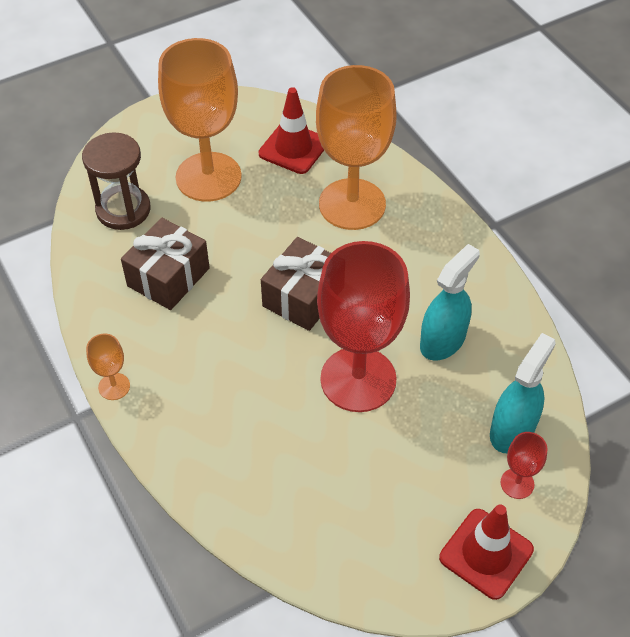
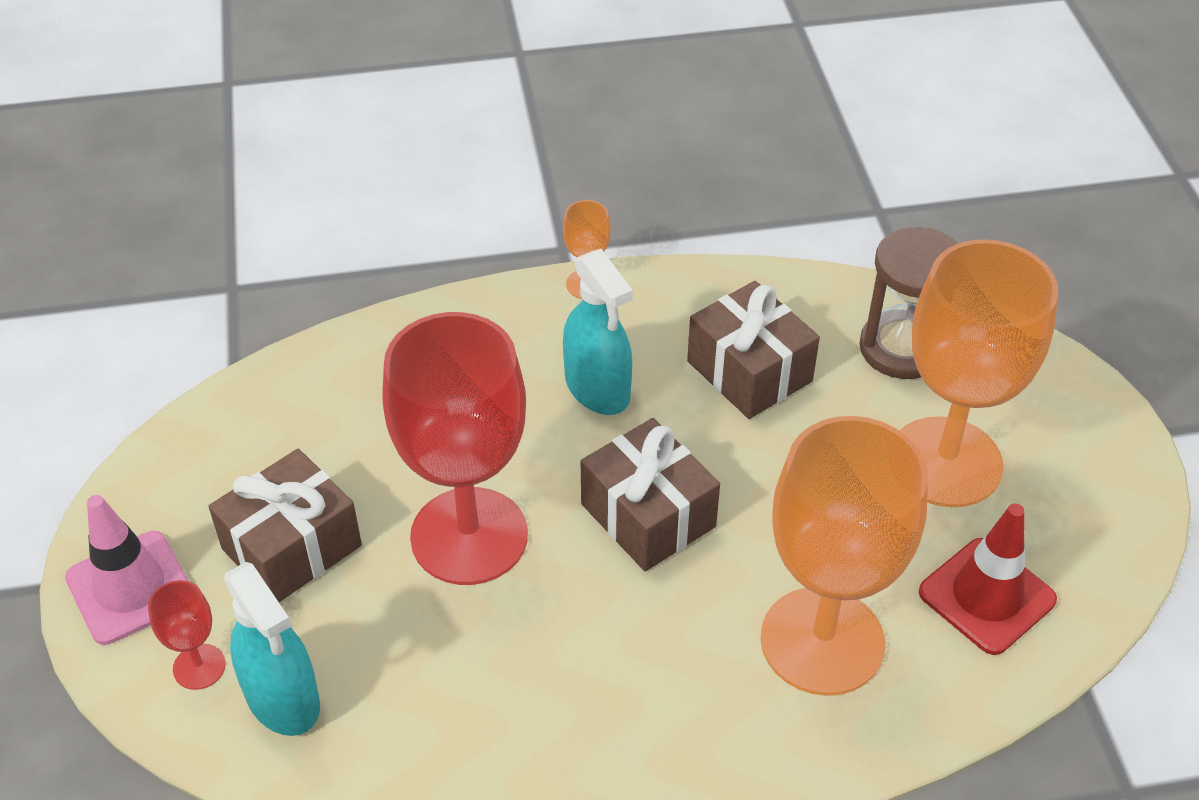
camera: 110 degrees right, 5 degrees down
turquoise spray bottle [420,244,480,361] -> turquoise spray bottle moved to [563,249,633,415]
red traffic cone [439,504,534,600] -> pink traffic cone [65,495,189,645]
none -> brown gift [208,449,362,602]

